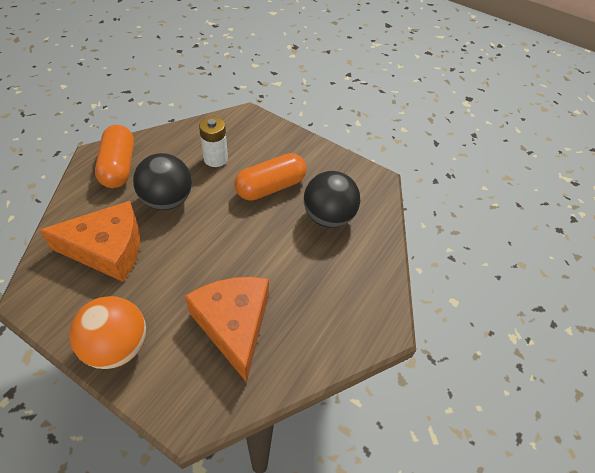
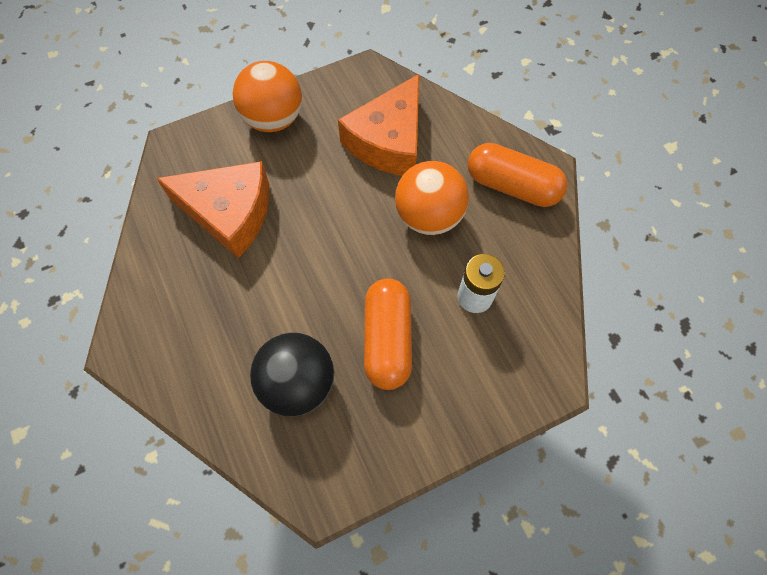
camera: 125 degrees right, 15 degrees up
black ball [133,153,192,210] -> orange ball [395,161,469,235]

